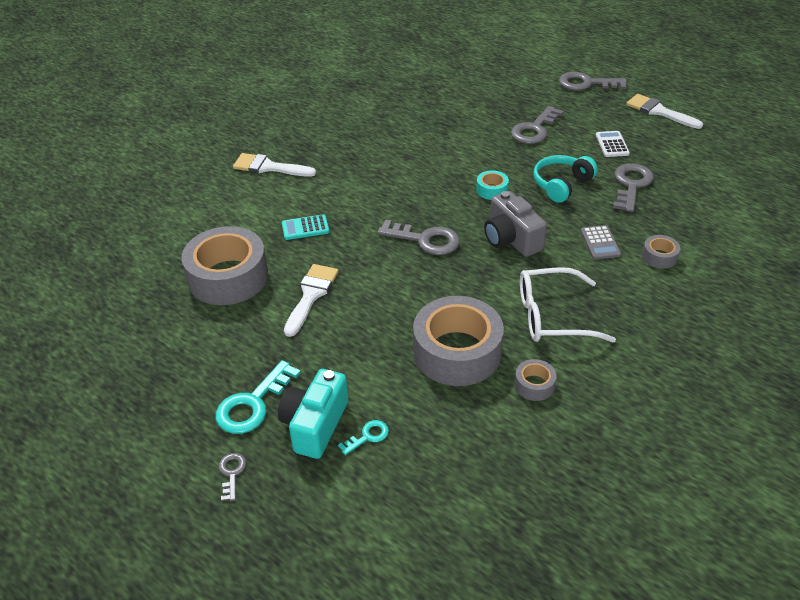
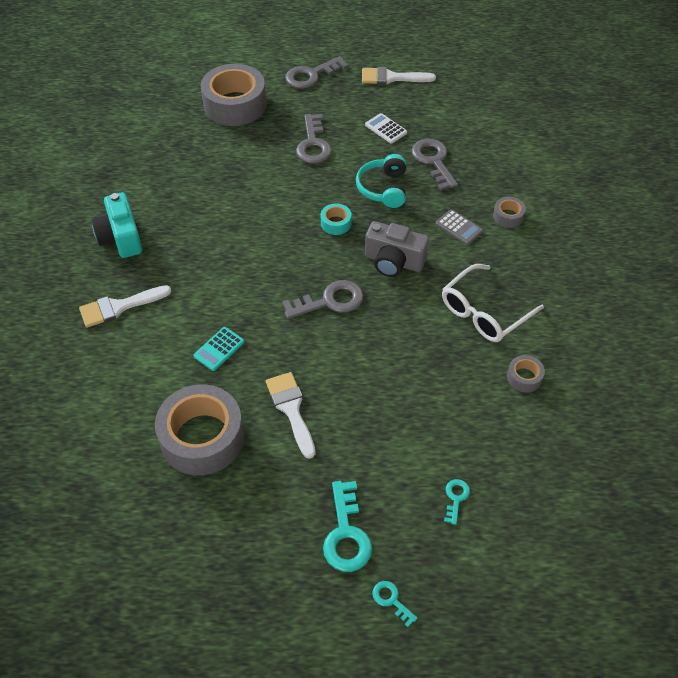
camera: 40 degrees left, 10 degrees up
grey key [219,453,246,501] -> turquoise key [372,581,418,627]
turquoise camera [278,369,348,459] -> turquoise camera moved to [91,192,142,258]
grey tape [413,296,504,386] -> grey tape moved to [201,64,266,126]

